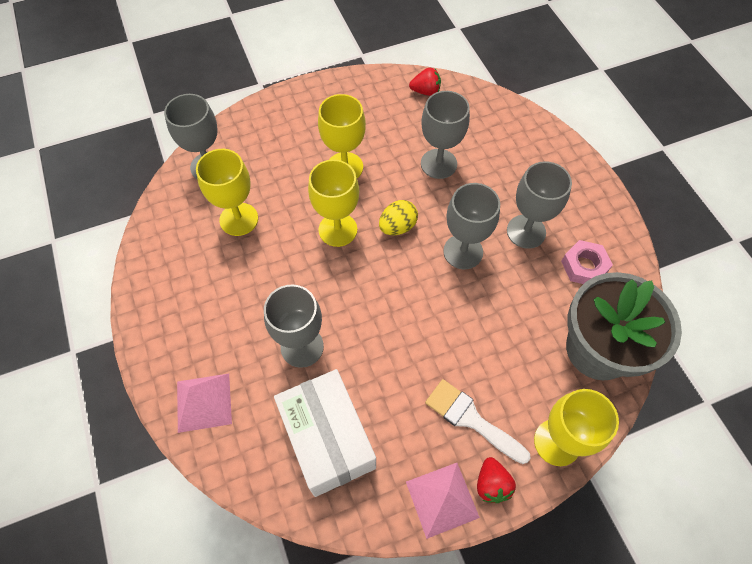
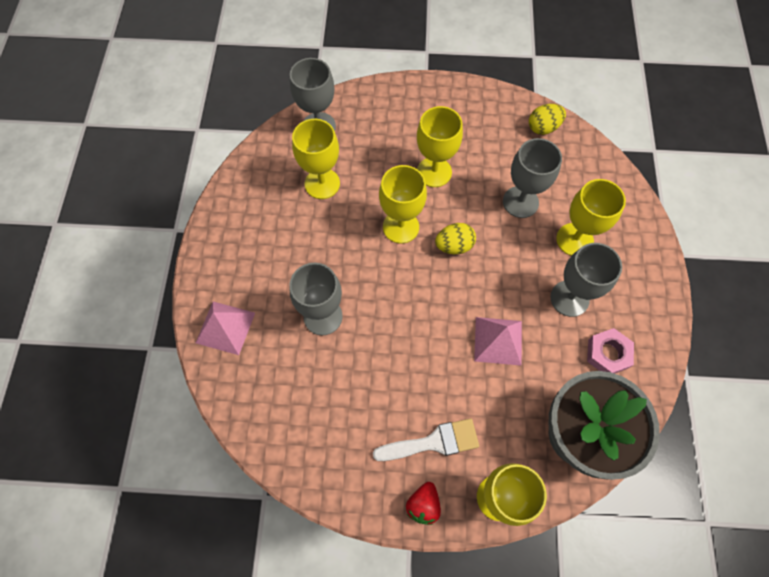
camera: 25 degrees right, 5 degrees up
white box [274,369,376,497] -> none
pink pyramid [406,463,480,539] -> pink pyramid moved to [474,317,522,366]
red strawberry [409,68,441,96] -> yellow egg [529,104,566,135]
white brush [425,379,531,464] -> white brush turned 105 degrees clockwise [373,418,479,461]
grey goblet [443,183,500,269] -> none
none -> yellow goblet [556,179,626,256]

